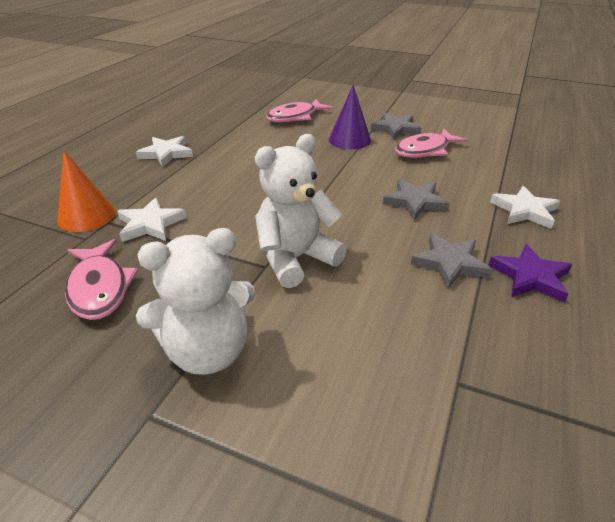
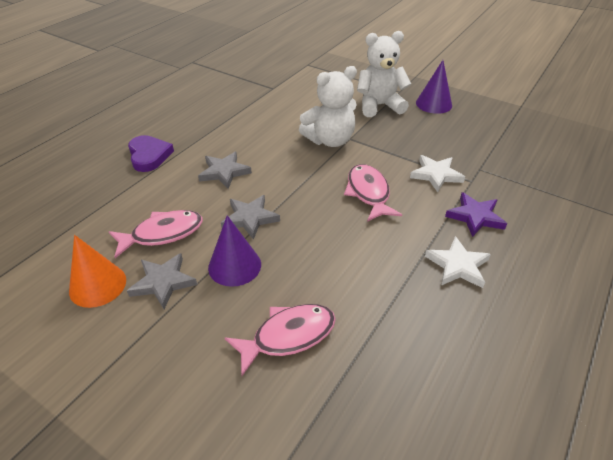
camera: 170 degrees left, 5 degrees up
orange cone [57,151,116,232] -> orange cone moved to [69,235,126,308]
pink fish [65,239,138,320] -> pink fish moved to [344,164,402,222]
grey star [410,233,492,289] -> grey star moved to [221,195,280,240]
purple star [489,244,572,303] -> purple star moved to [445,192,507,237]
white star [490,186,560,229] -> purple heart [128,135,174,172]
none -> purple cone [416,60,452,114]

